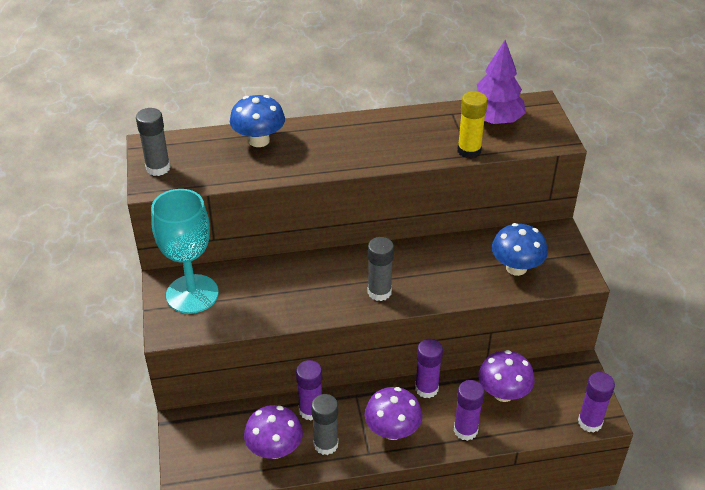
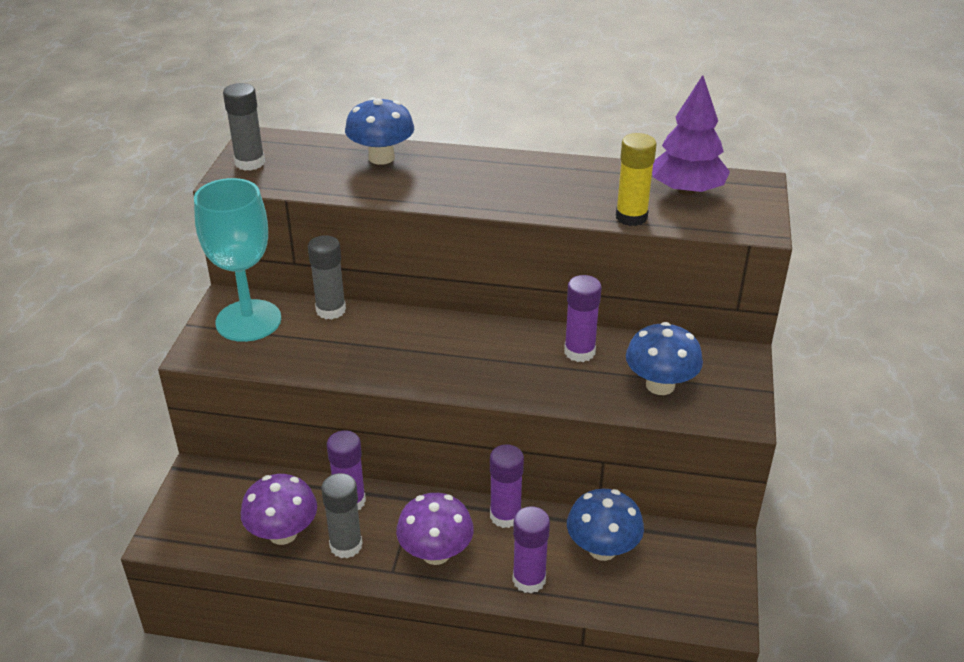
camera: 20 degrees right, 5 degrees down
grey glue stick [368,237,394,301] -> grey glue stick moved to [308,235,346,320]
purple mushroom [478,350,535,402] -> blue mushroom [567,489,644,561]
purple glue stick [578,372,615,433] -> purple glue stick moved to [564,275,602,362]

